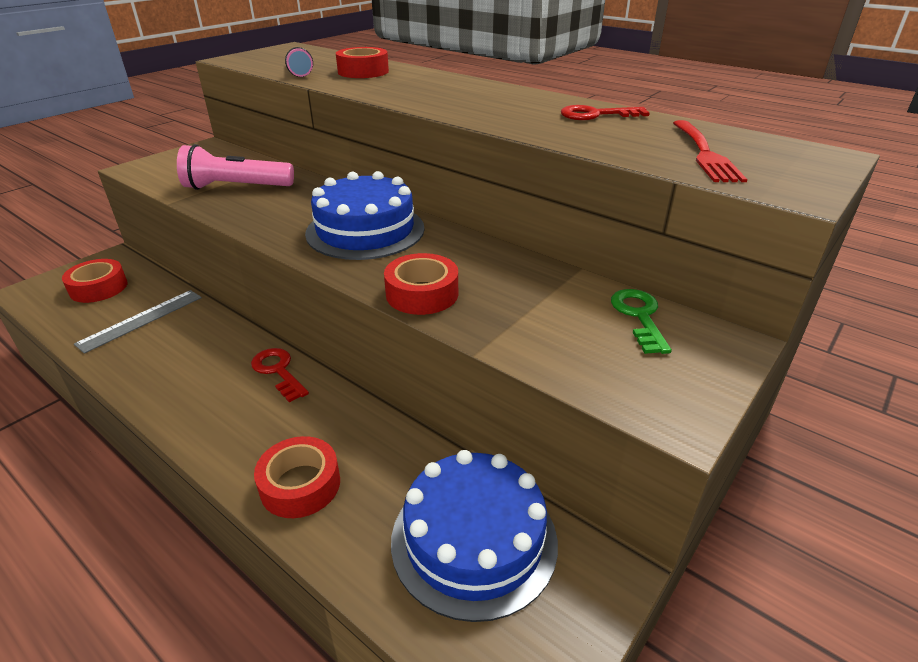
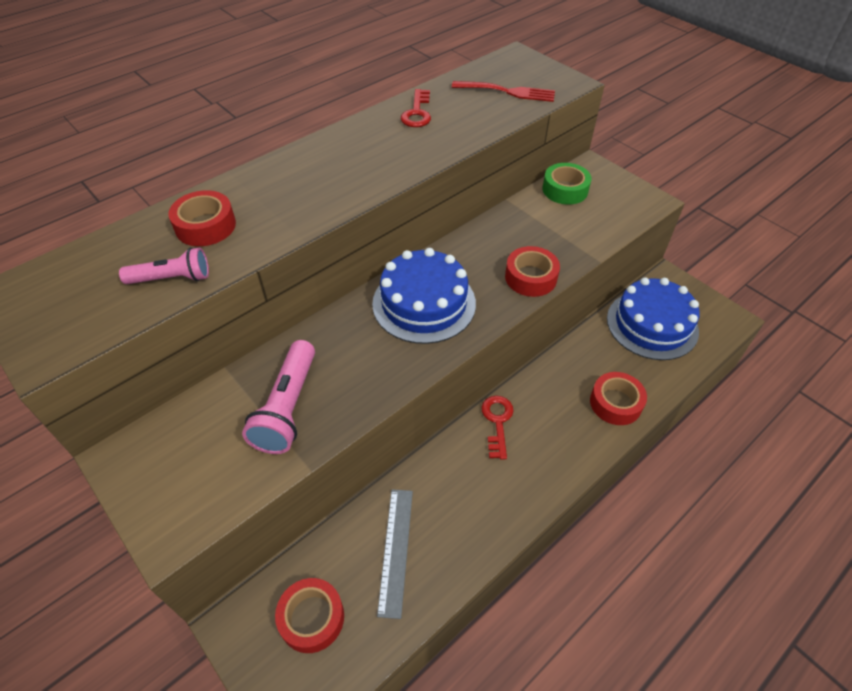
camera: 80 degrees left, 15 degrees up
grey ruler [74,290,202,354] -> grey ruler turned 45 degrees clockwise [377,489,413,619]
red key [251,348,309,402] -> red key turned 120 degrees clockwise [481,396,513,459]
green key [611,289,672,354] -> green tape [542,163,592,205]

